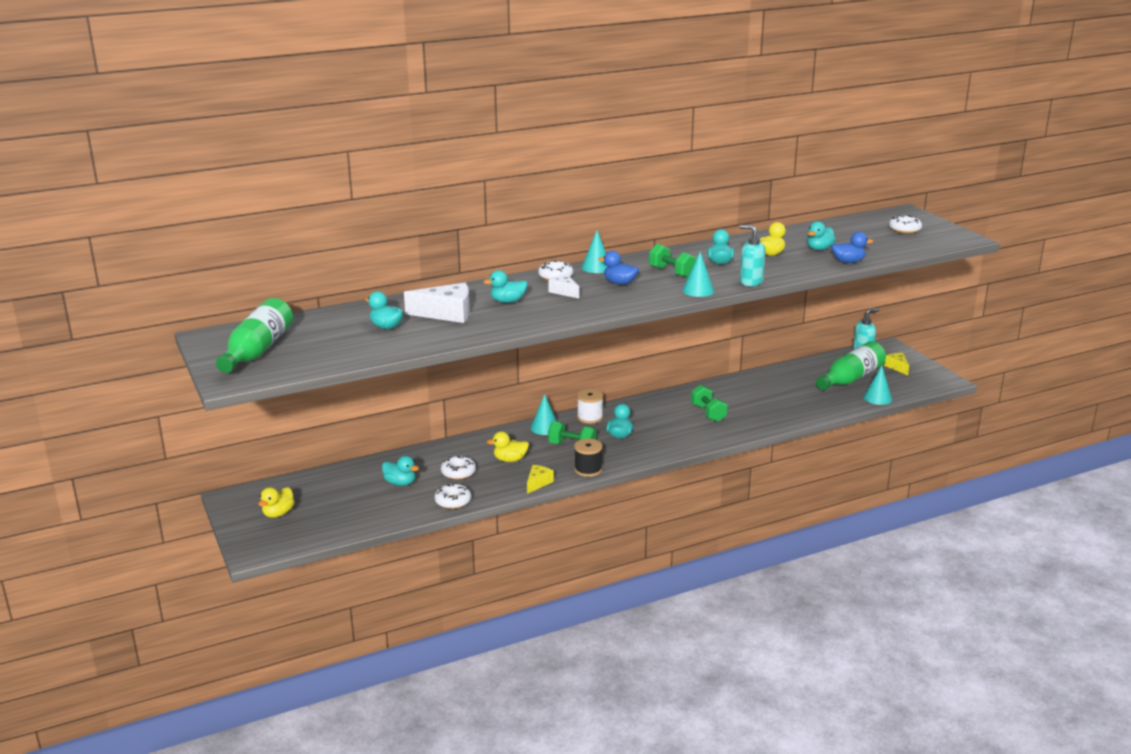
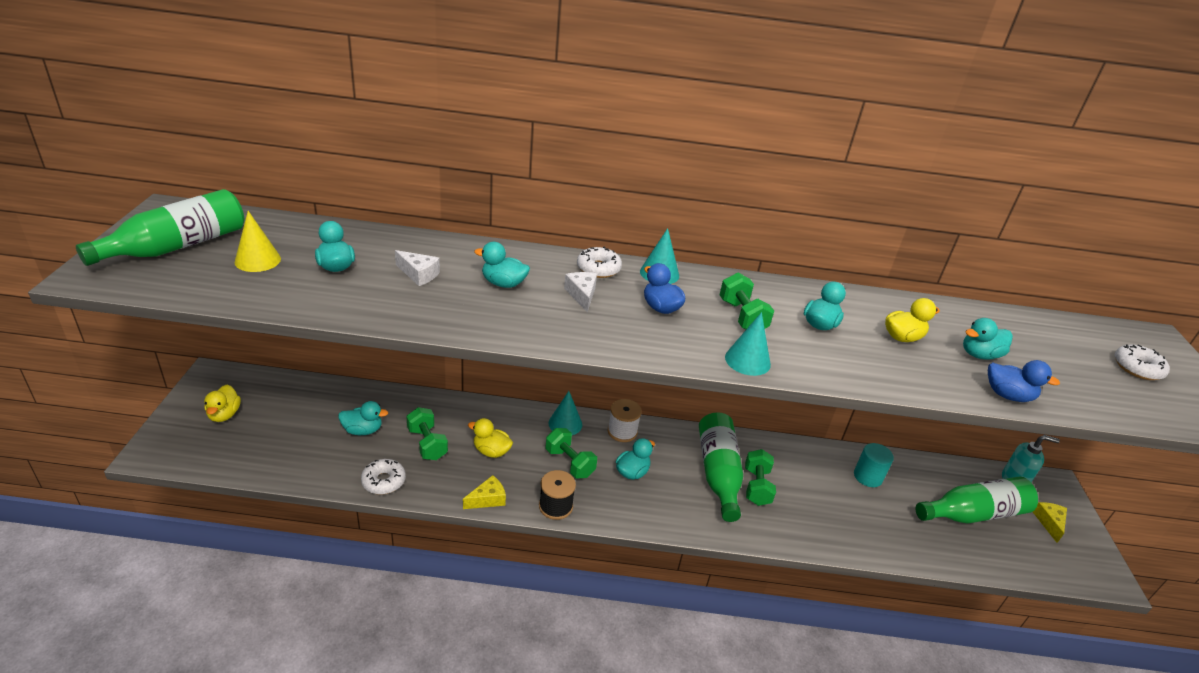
camera: 25 degrees right, 10 degrees up
yellow duck [258,487,295,518] -> yellow duck turned 60 degrees counterclockwise [204,385,241,422]
turquoise duck [382,456,419,486] -> turquoise duck turned 60 degrees counterclockwise [338,401,388,435]
white cheese [404,283,470,323] -> white cheese [395,250,440,286], size x0.56
white donut [441,456,476,480] -> green dumbbell [406,407,448,460]
turquoise soap dispenser [740,225,765,286] -> none
turquoise cone [863,366,892,405] -> none
none -> yellow cone [235,211,281,272]
none -> green bottle [699,412,743,522]
none -> turquoise cylinder [854,443,894,487]

